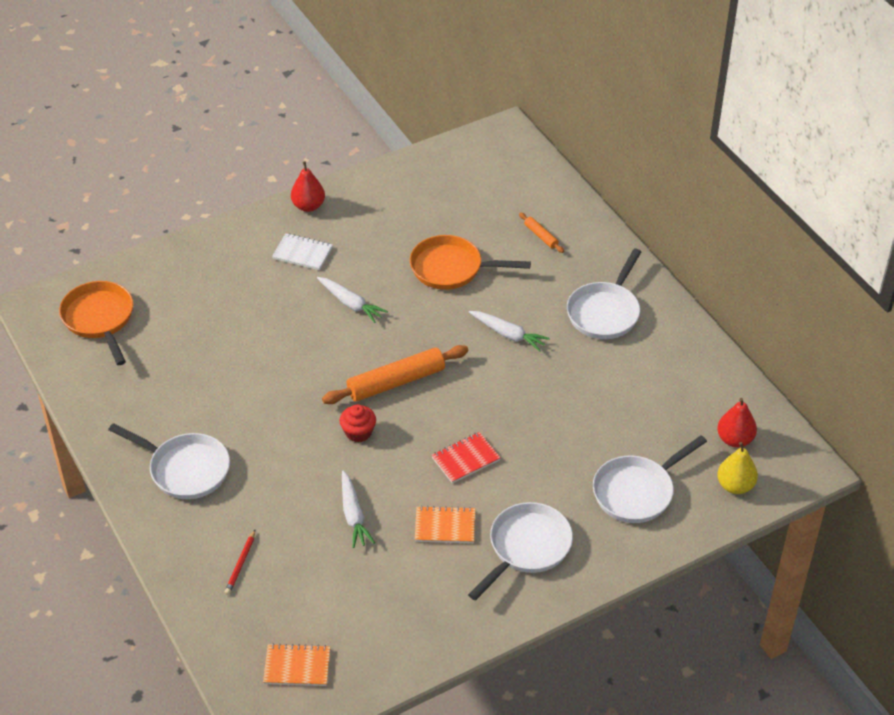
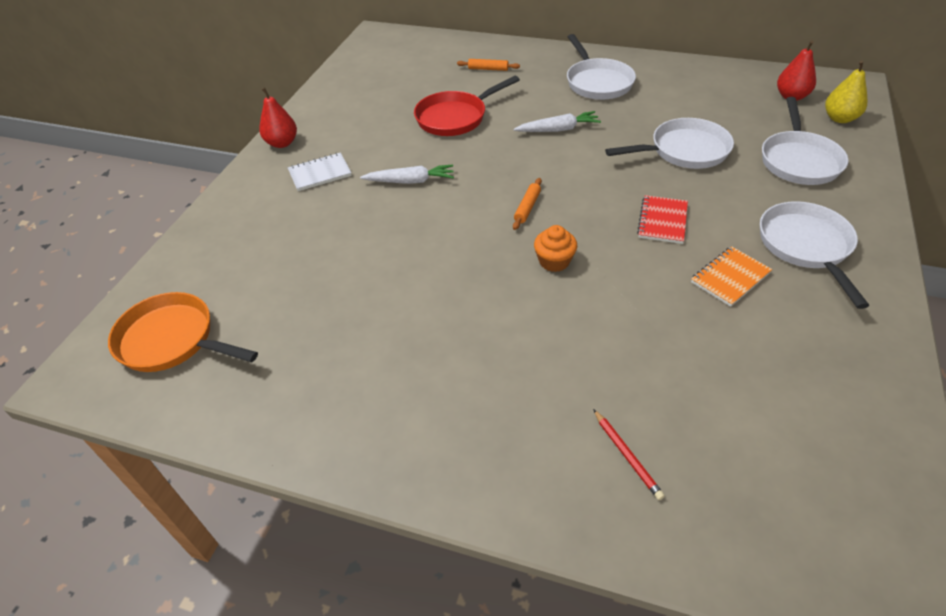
camera: 40 degrees left, 0 degrees up
white pan [108,423,230,499] -> white pan moved to [605,118,734,169]
orange notebook [263,643,330,686] -> none
orange rolling pin [322,345,468,404] -> orange rolling pin [513,178,542,230], size x0.47
red cupcake [340,404,376,442] -> orange cupcake [534,225,577,272]
white carrot [342,471,375,548] -> none
orange pan [410,235,531,290] -> red pan [414,76,520,136]

